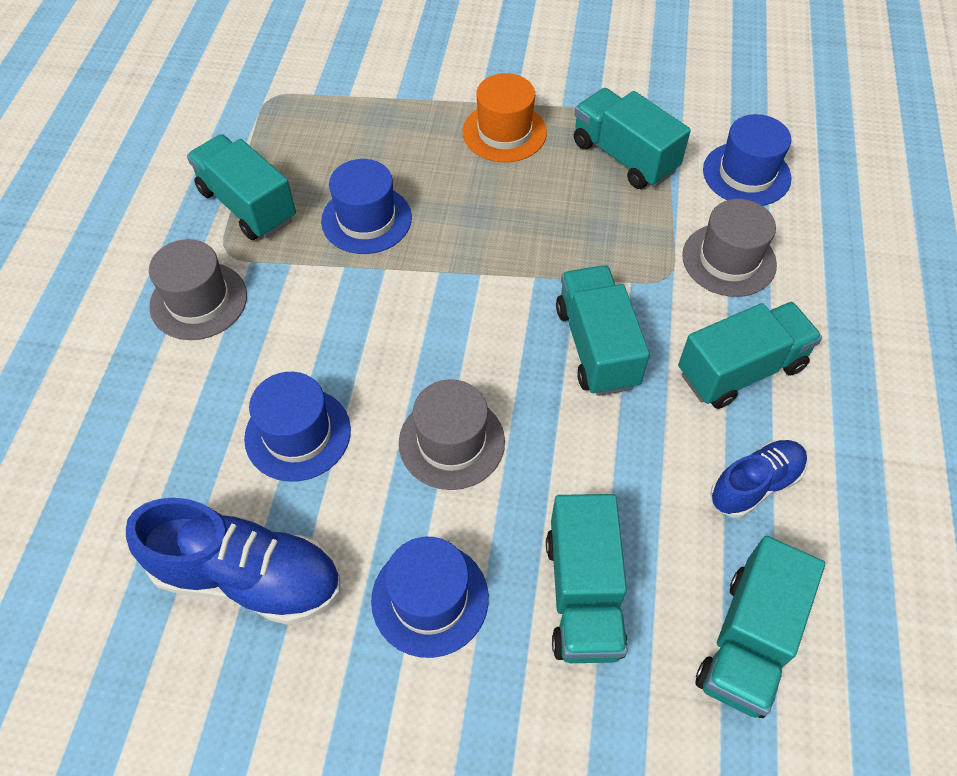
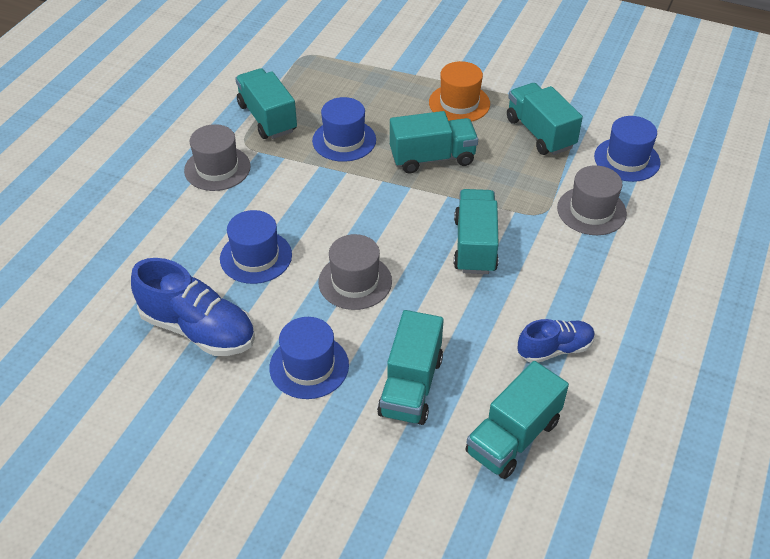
camera: 15 degrees right, 10 degrees down
turquoise truck [678,302,822,409] -> turquoise truck moved to [390,111,478,173]

